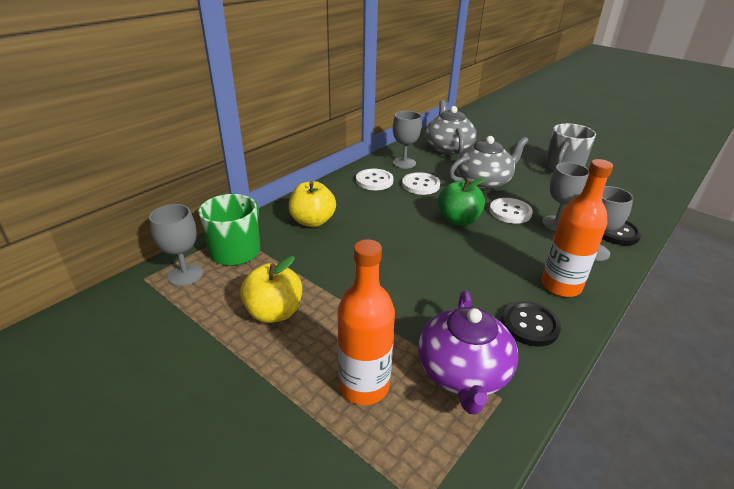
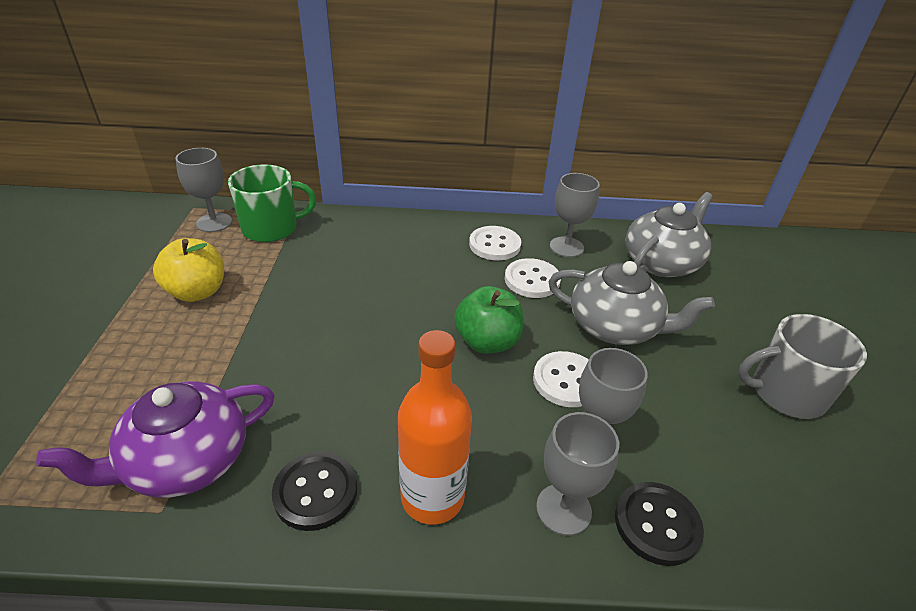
camera: 50 degrees right, 5 degrees up
yellow apple [289,181,336,227] -> none
orange bottle [338,239,395,405] -> none

